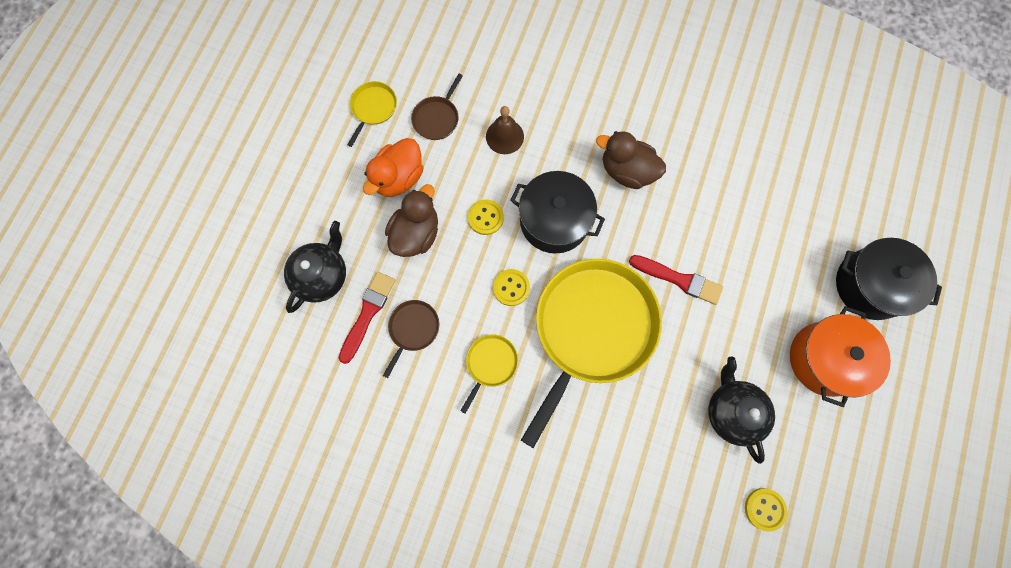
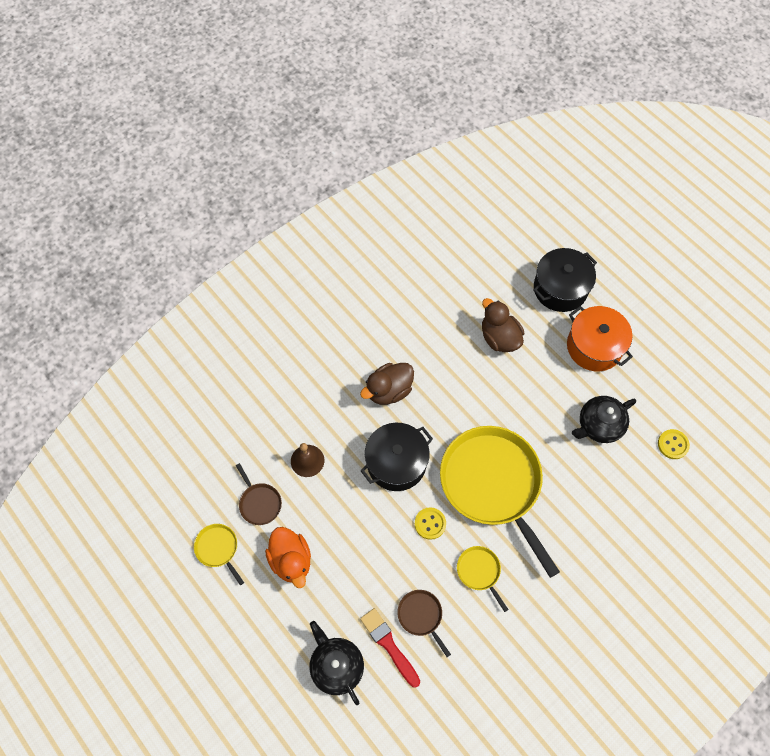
camera: 60 degrees left, 10 degrees down
brown duck [385,184,438,257] -> brown duck moved to [482,298,524,352]
yellow button [468,200,504,235] -> none
red brush [629,255,723,305] -> none
black teapot [708,357,775,464] -> black teapot turned 45 degrees counterclockwise [572,396,636,443]

